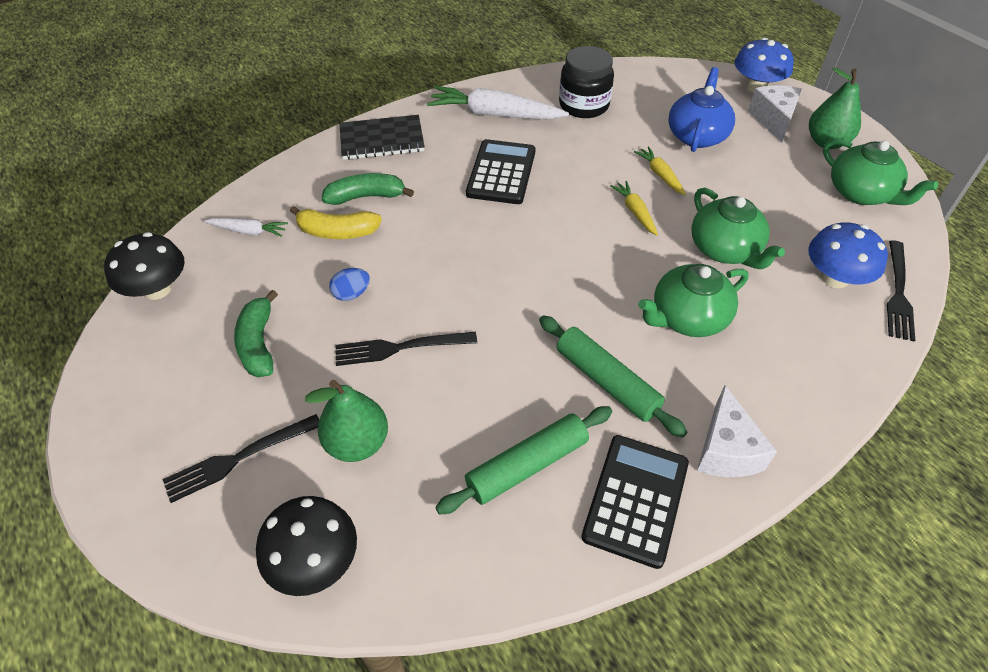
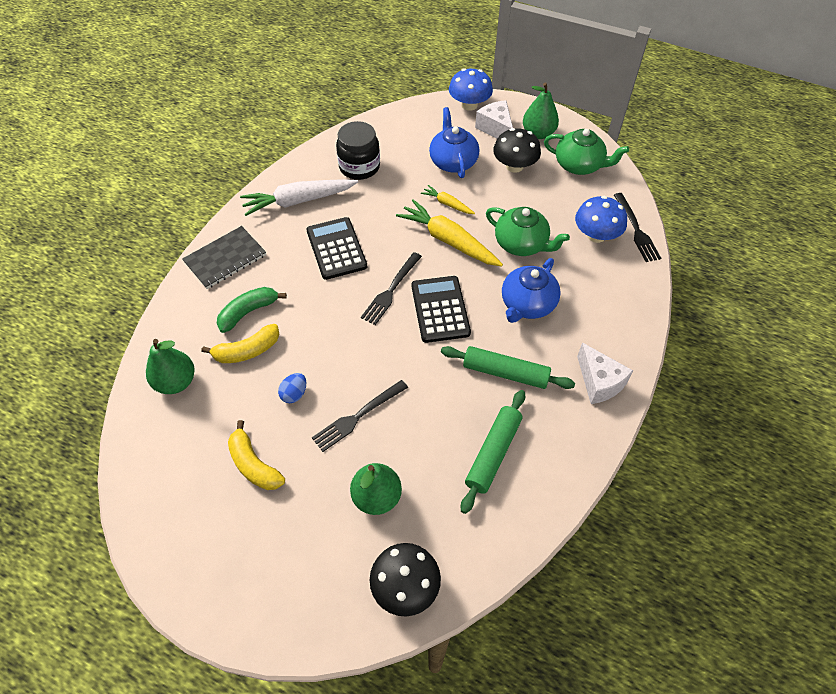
camera: 30 degrees left, 5 degrees up
black mushroom [104,232,185,300] -> black mushroom moved to [493,128,541,173]
black fork [163,414,319,503] -> black fork moved to [361,252,422,325]
white carrot [204,218,288,237] -> green pear [146,339,195,394]
green banana [234,290,278,378] -> yellow banana [228,420,285,490]
black calculator [581,435,689,569] -> black calculator moved to [412,276,471,343]
yellow carrot [610,181,658,236] -> yellow carrot [396,199,503,267], size x1.95
green teapot [638,264,748,337] -> blue teapot [502,258,561,323]

